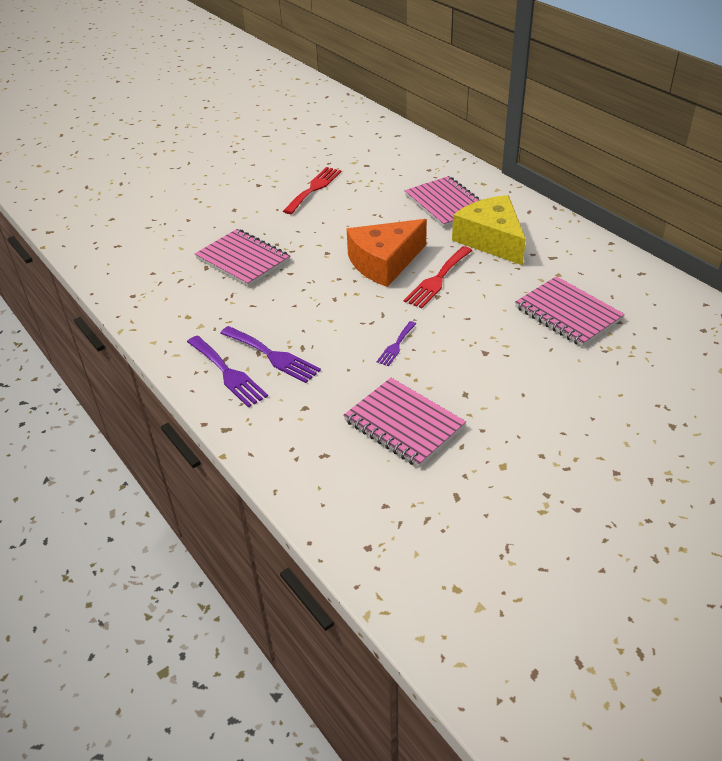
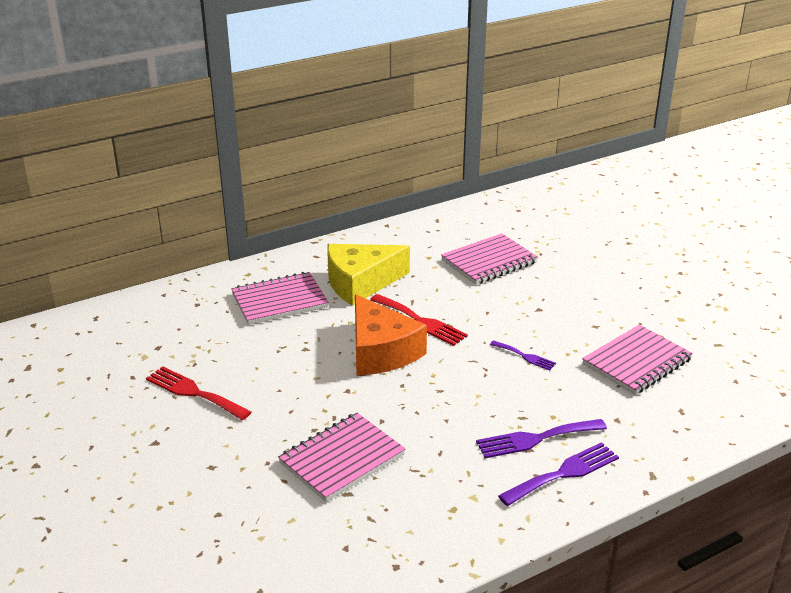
camera: 85 degrees left, 10 degrees down
purple fork [220,326,321,383] -> purple fork turned 150 degrees counterclockwise [476,419,607,458]

